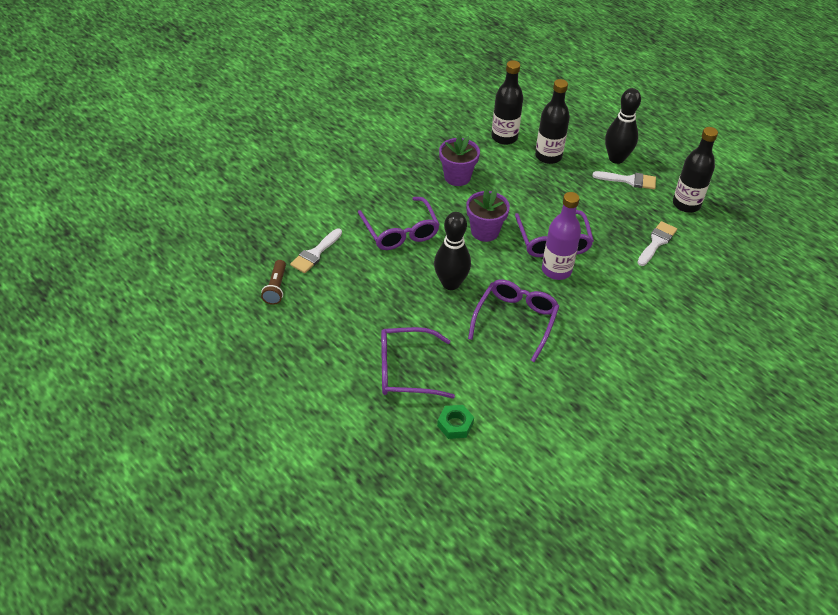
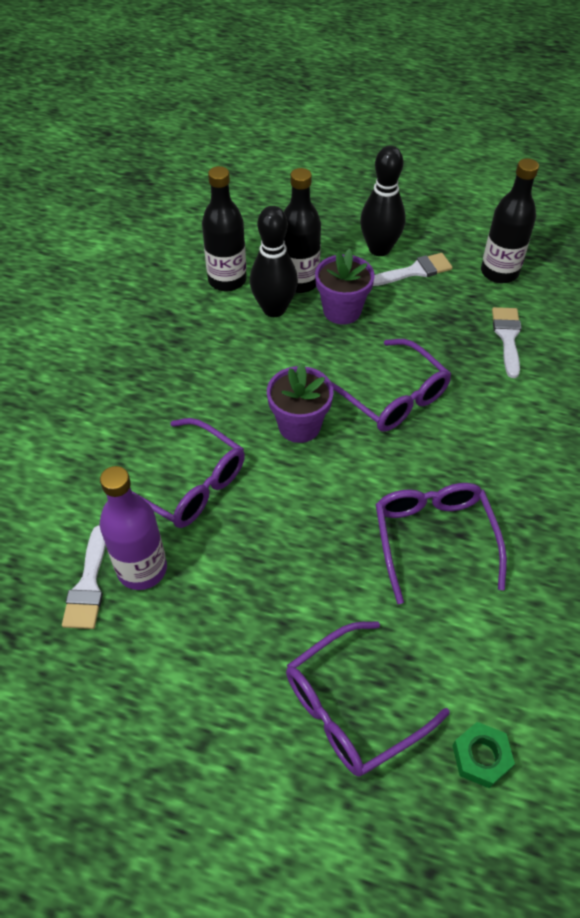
camera: 30 degrees left, 5 degrees up
brown flashlight [261,260,286,305] -> none
black bowling pin [434,212,471,290] -> black bowling pin moved to [250,206,298,317]
purple flower pot [439,134,480,186] -> purple flower pot moved to [315,249,375,325]
purple bottle [542,192,581,280] -> purple bottle moved to [100,466,167,590]

